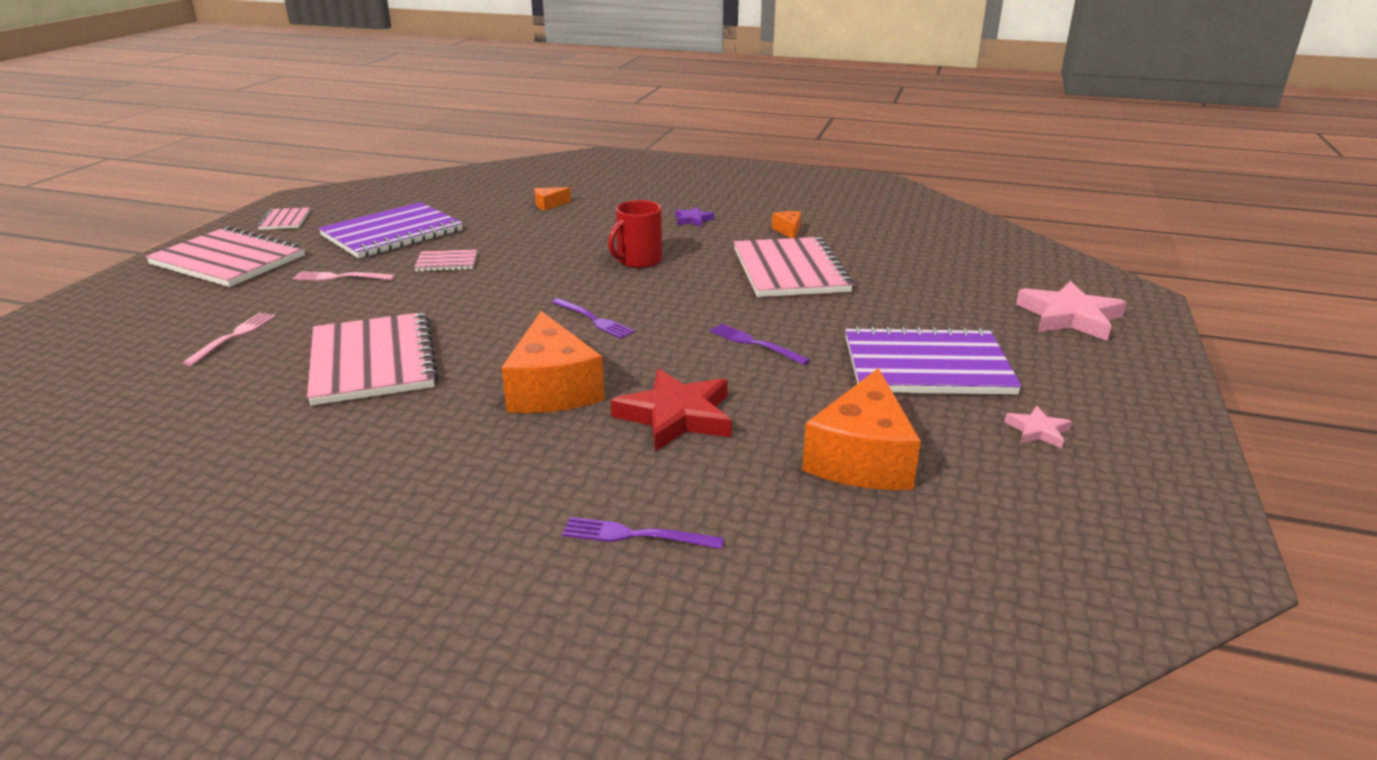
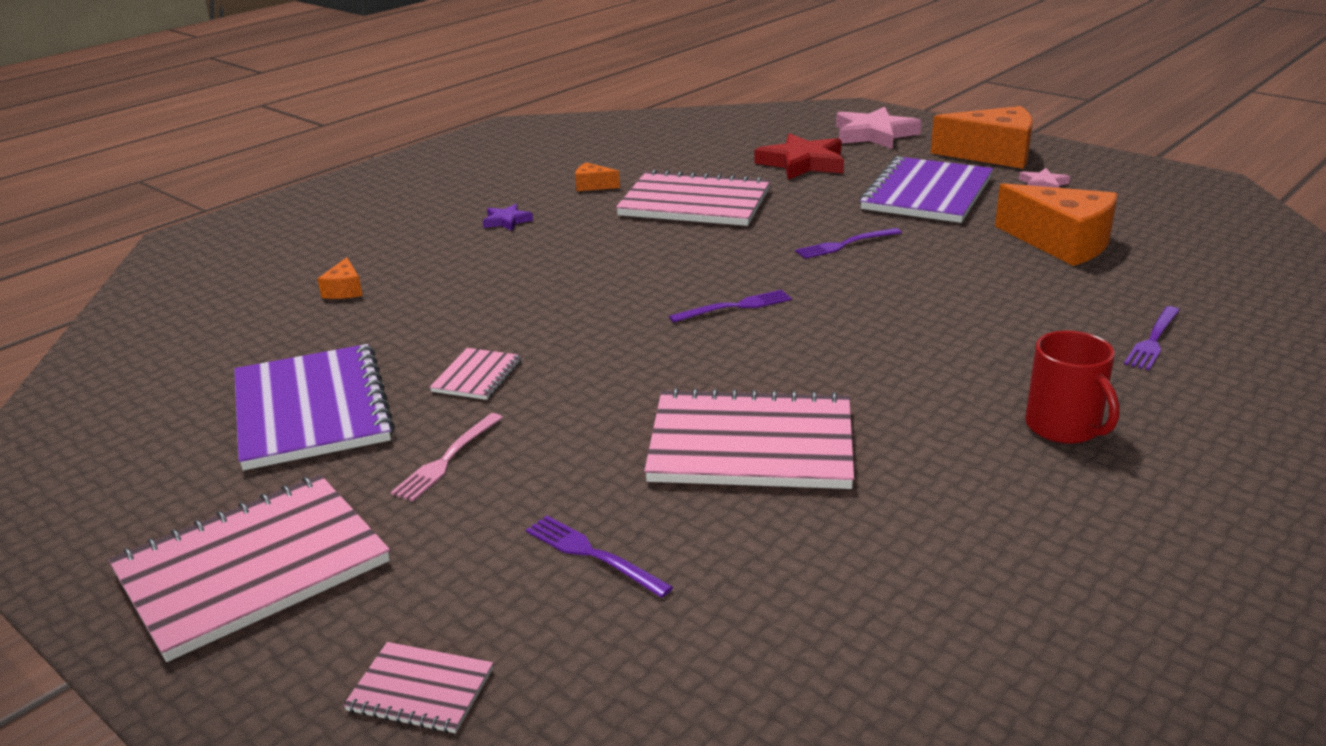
camera: 65 degrees left, 0 degrees up
pink fork [182,313,276,366] -> purple fork [526,515,673,598]
pink notebook [257,207,310,230] -> pink notebook moved to [343,642,493,733]
orange cheese [501,311,605,413] -> orange cheese moved to [931,106,1033,169]
red mug [608,200,662,268] -> red mug moved to [1025,331,1120,444]
red star [611,369,732,452] -> red star moved to [754,133,844,180]

